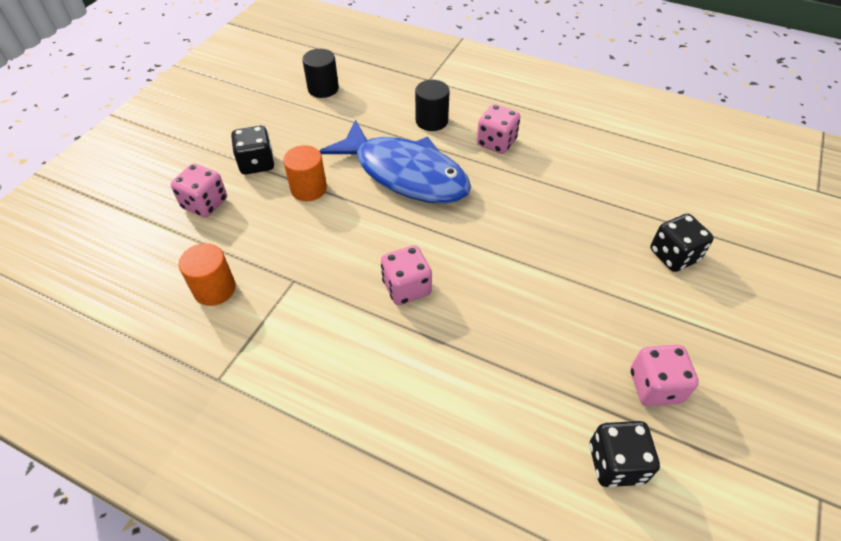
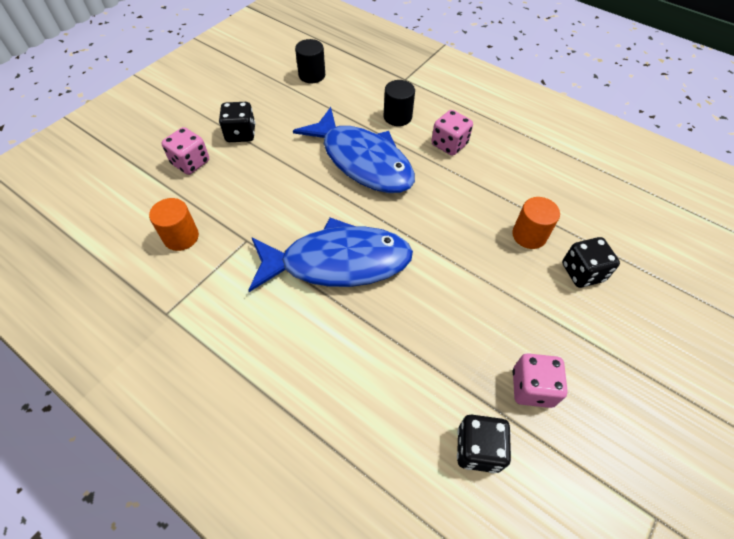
camera: 10 degrees right, 5 degrees up
orange cylinder [283,145,327,201] -> orange cylinder moved to [512,197,560,249]
pink dice [381,245,432,305] -> blue fish [249,218,413,292]

